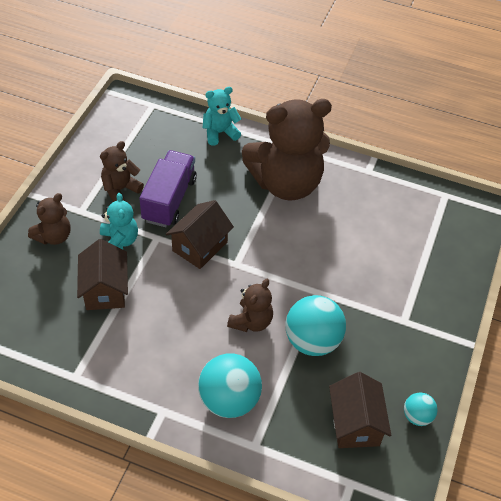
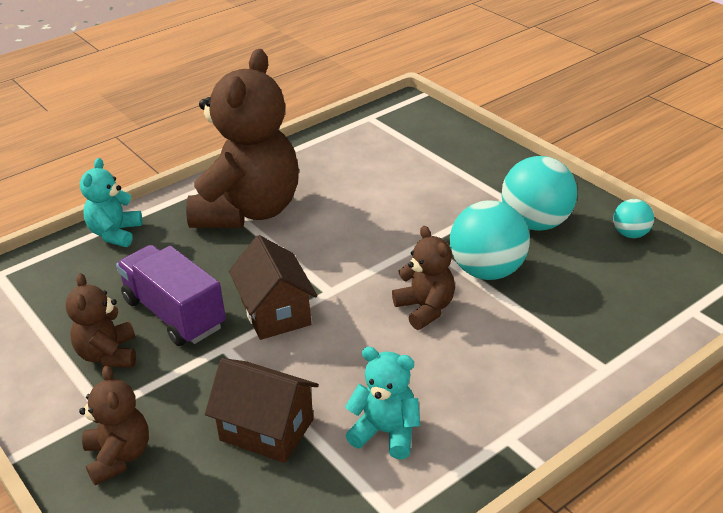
camera: 55 degrees left, 15 degrees down
turquoise teddy bear [100,193,138,250] -> turquoise teddy bear moved to [345,347,420,459]
turquoise ball [198,353,262,418] -> turquoise ball moved to [501,156,577,231]
brown house [329,372,391,448] -> none

